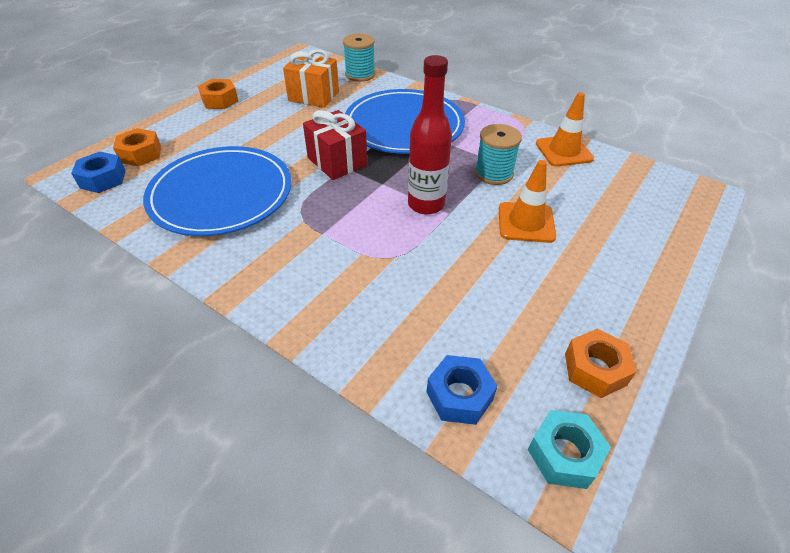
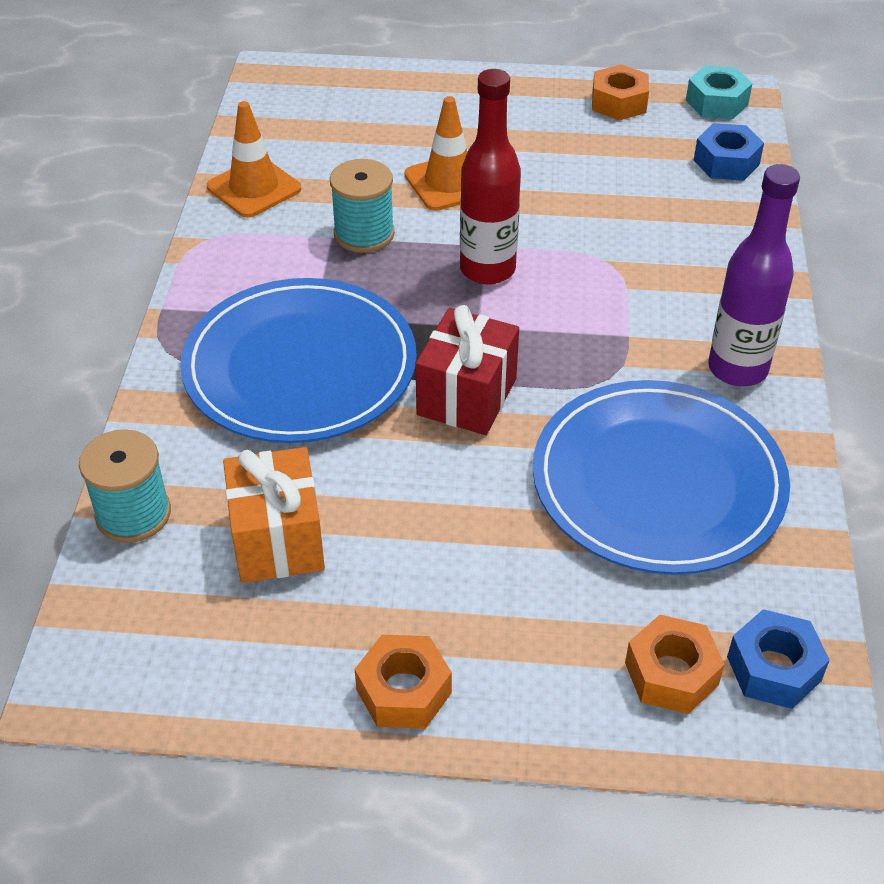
camera: 120 degrees left, 0 degrees up
none -> purple bottle [708,164,800,386]

